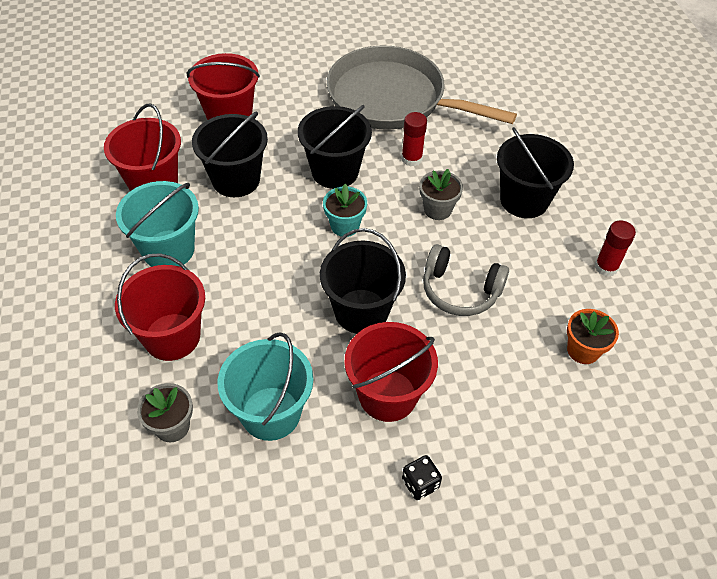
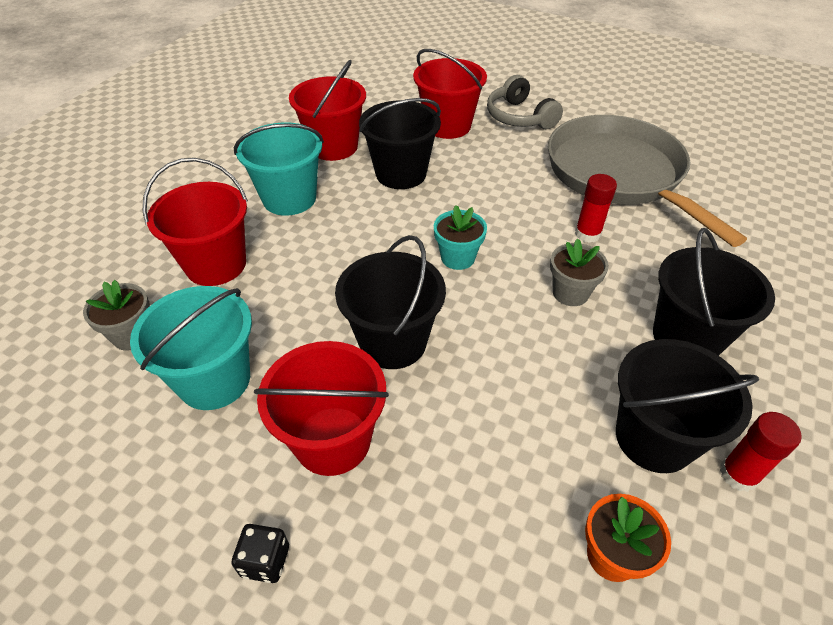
camera: 40 degrees right, 5 degrees down
black bucket [298,105,372,189] -> black bucket moved to [616,339,759,473]
grey headphones [423,244,509,316] -> grey headphones moved to [487,75,563,129]

